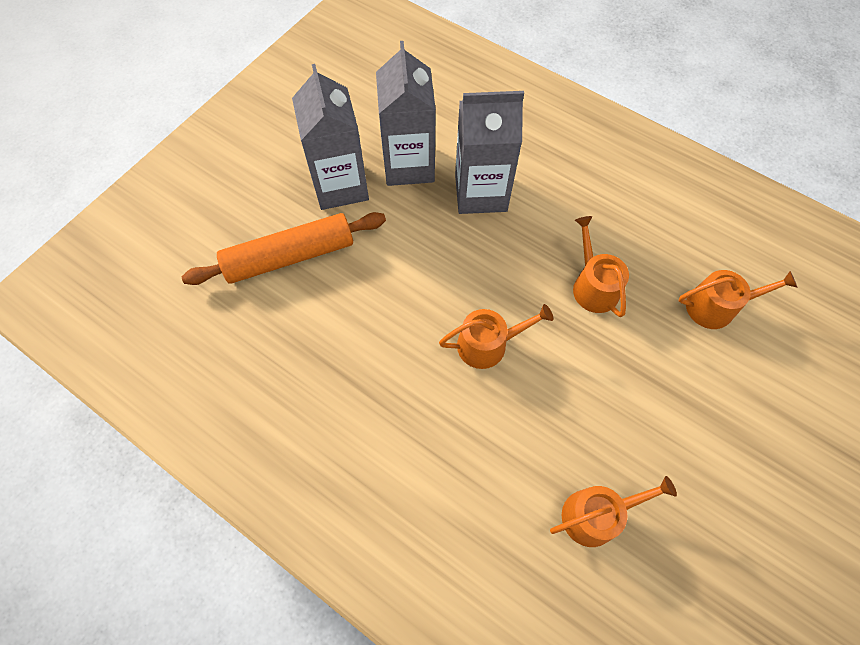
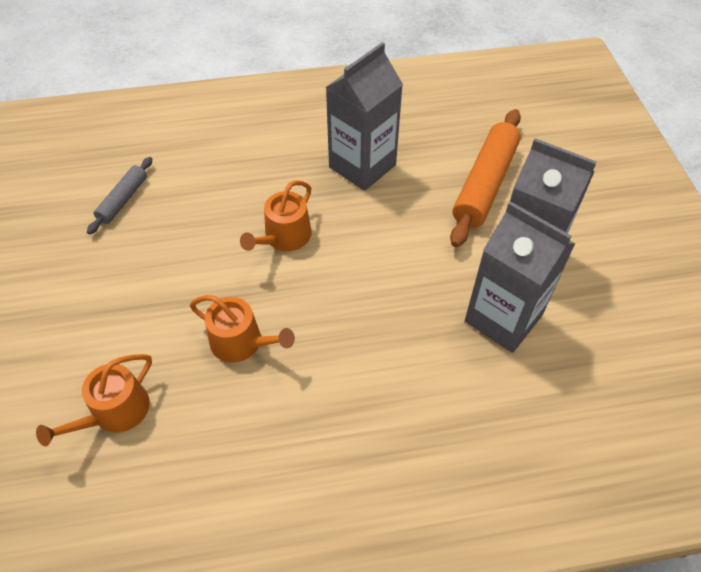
camera: 135 degrees right, 10 degrees down
grey carton [455,91,524,214] -> grey carton moved to [326,42,403,191]
orange watering can [550,476,677,547] -> grey rolling pin [87,157,152,235]

